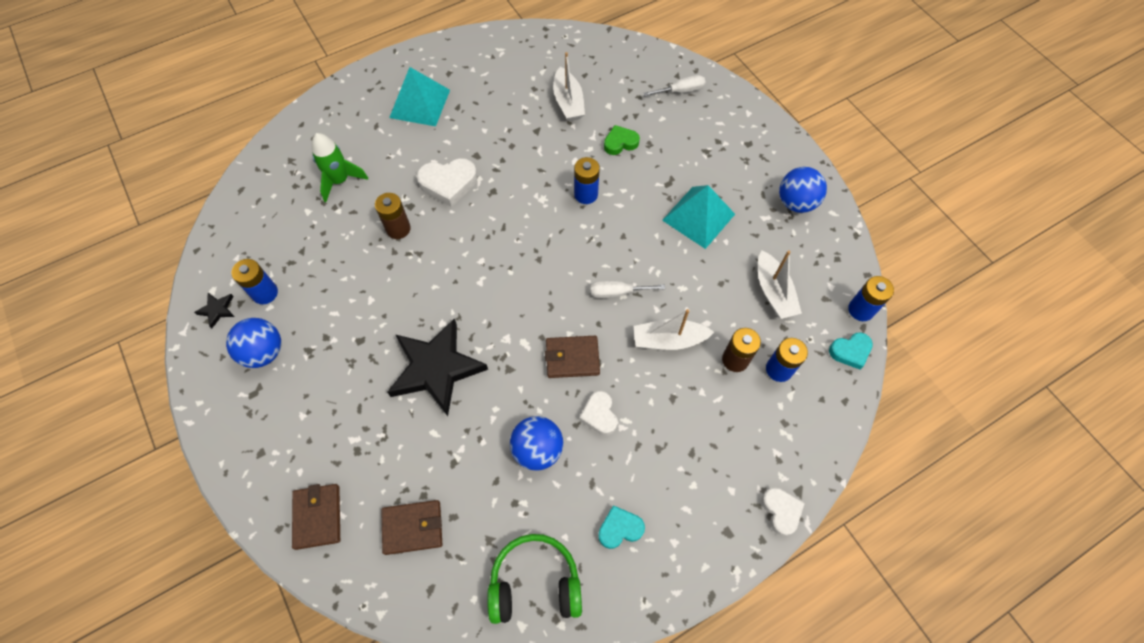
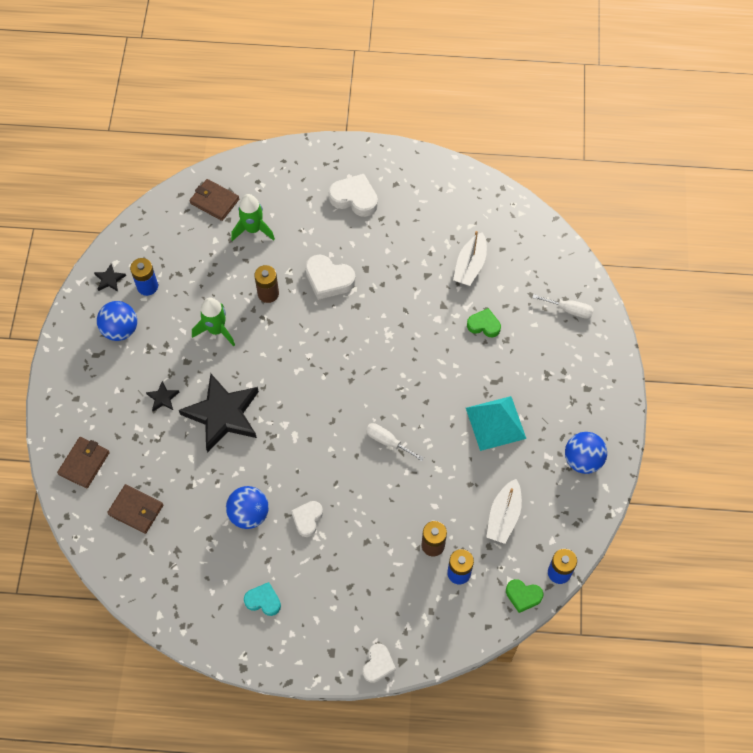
camera: 35 degrees right, 0 degrees up
turquoise pyramid [389,67,450,126] -> white heart [329,174,378,217]
green headphones [487,534,582,624] -> none
brown wallet [545,336,600,378] -> brown wallet moved to [190,179,239,221]
blue battery [574,157,600,204] -> none
white boat [633,309,714,350] -> none
turquoise heart [829,332,873,370] -> green heart [506,579,543,613]
none -> black star [146,381,179,411]
none -> green rocket [192,297,235,346]

